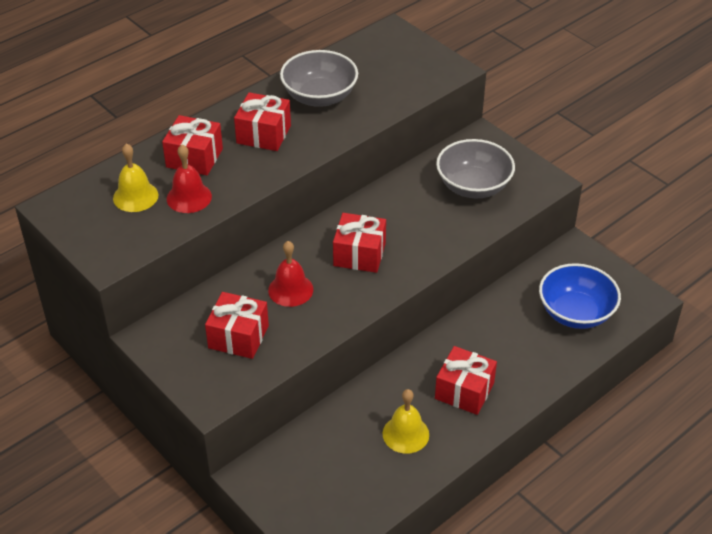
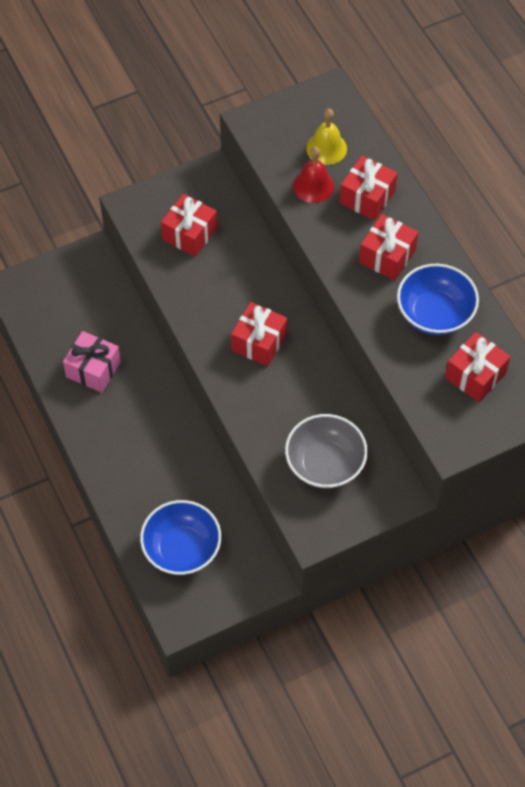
camera: 105 degrees right, 15 degrees up
red bell [268,241,313,307] -> none
grey bowl [280,50,358,107] -> blue bowl [397,264,479,335]
yellow bell [383,389,429,454] -> pink gift [63,331,121,393]
red gift [435,346,497,415] -> red gift moved to [445,332,511,402]

